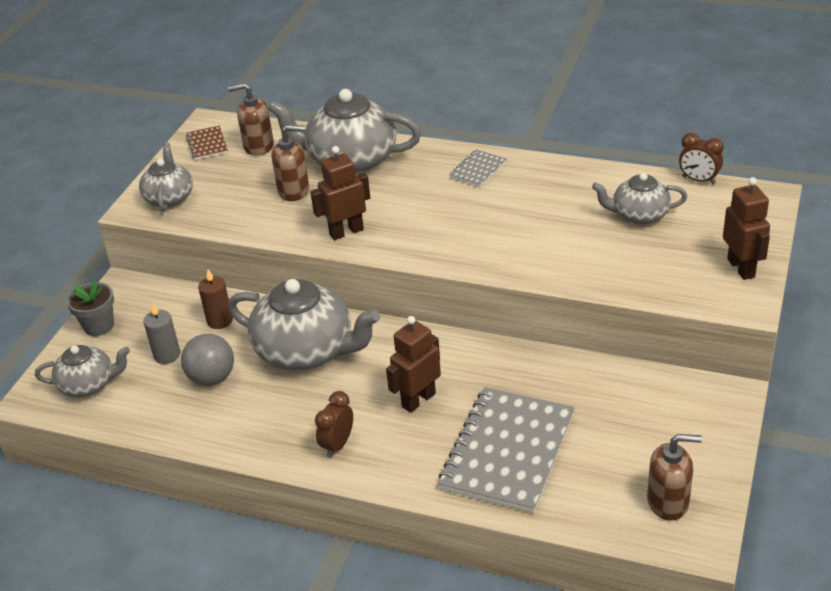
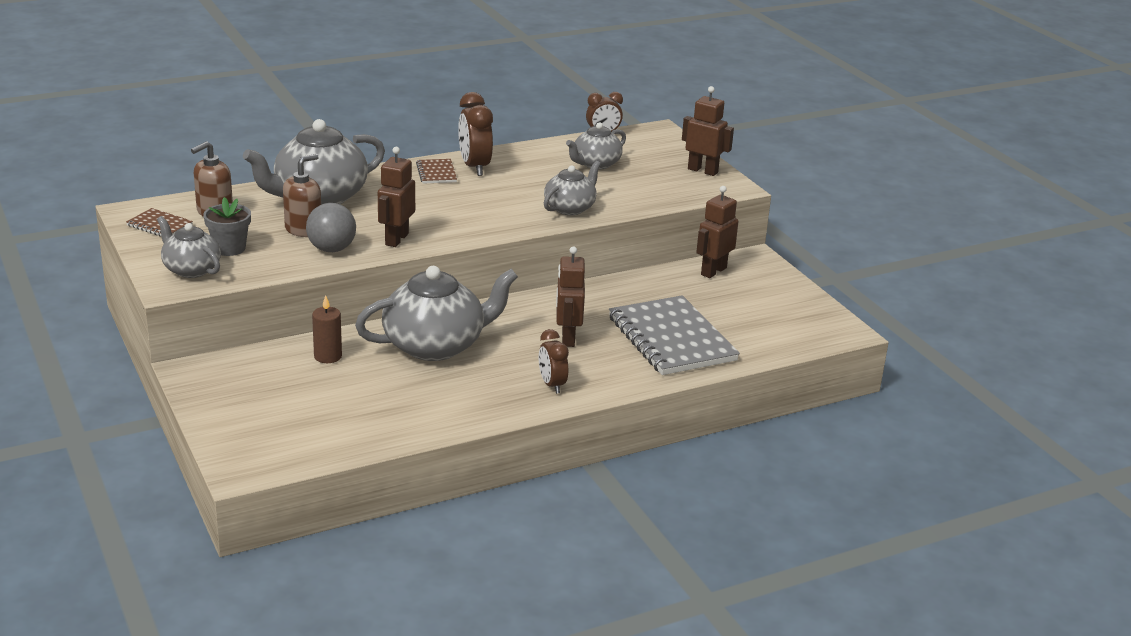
camera: 50 degrees left, 10 degrees down
grey teapot [35,345,130,397] -> grey teapot moved to [544,161,601,215]
grey flower pot [66,280,114,336] -> grey flower pot moved to [204,197,251,256]
grey candle [143,303,180,364] -> none
grey ball [181,334,234,386] -> grey ball moved to [306,203,356,252]
grey notebook [449,149,507,187] -> brown notebook [416,159,457,184]
brown soap dispenser [647,434,702,521] -> none
none -> brown clock [458,92,493,176]
none -> brown robot [696,186,739,278]

